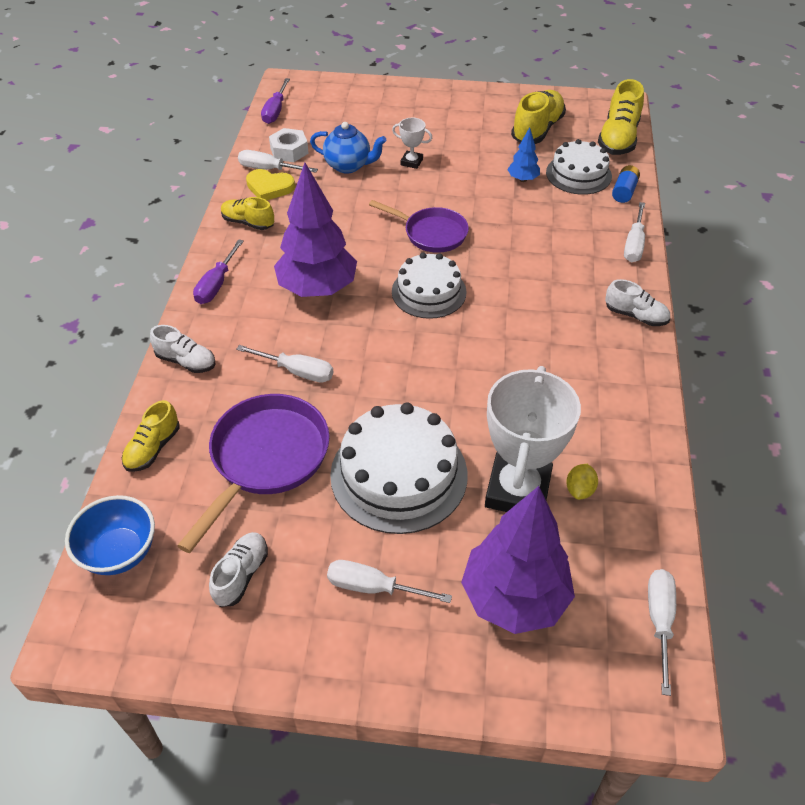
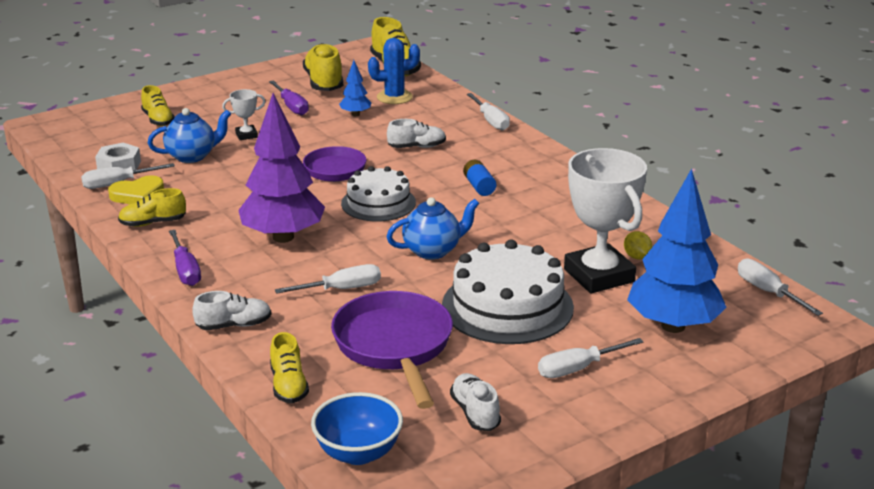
camera: 40 degrees left, 20 degrees down
purple screwdriver [261,78,290,124] -> purple screwdriver moved to [269,80,309,115]
purple tree [461,486,575,634] -> blue tree [627,168,727,333]
white cake [546,139,612,195] -> blue cactus [368,38,420,104]
white shoe [605,279,670,326] -> white shoe moved to [387,119,446,148]
blue battery [612,165,640,203] -> blue battery moved to [463,160,496,196]
none -> yellow shoe [141,85,175,126]
none -> blue teapot [387,197,479,259]

